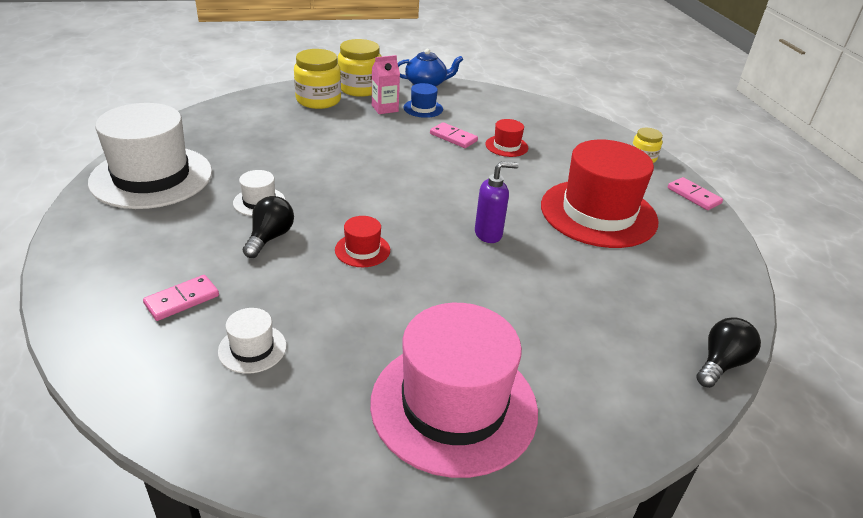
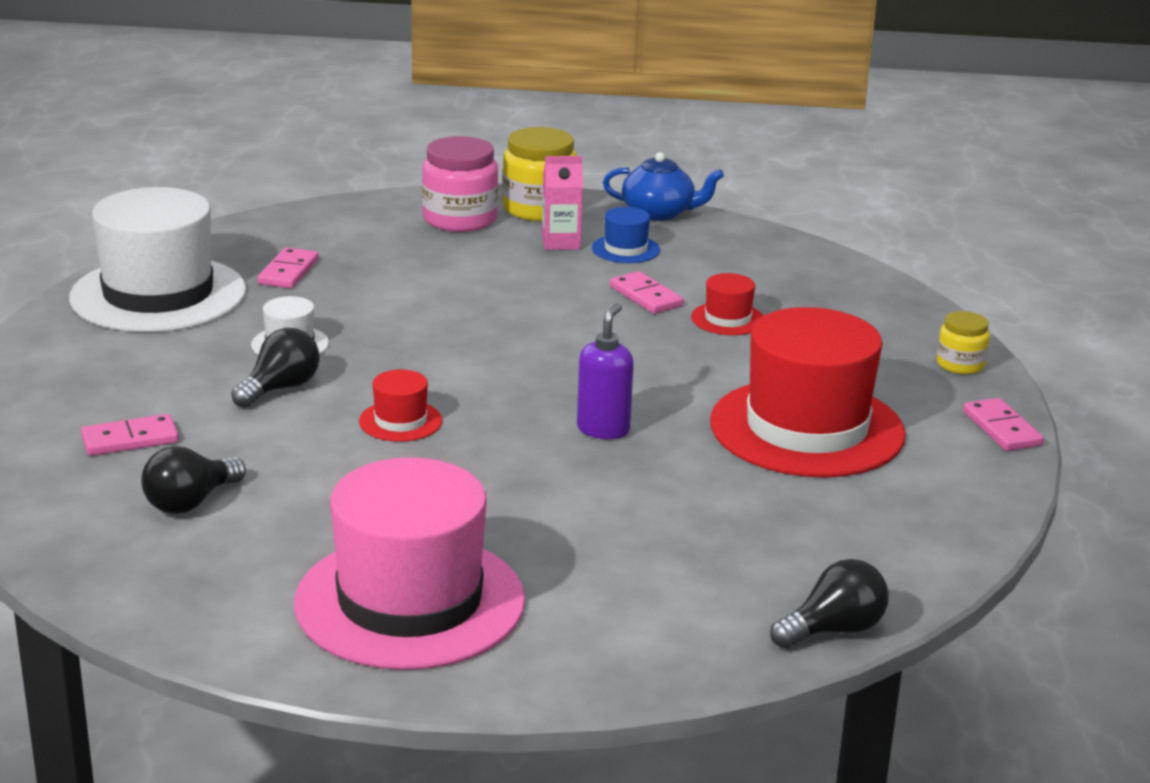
camera: 20 degrees right, 10 degrees down
white hat [218,308,287,374] -> black light bulb [141,446,246,514]
yellow jar [294,49,341,109] -> pink jar [422,136,499,232]
purple soap dispenser [475,162,519,243] -> purple soap dispenser turned 75 degrees counterclockwise [577,303,634,439]
none -> pink domino [258,248,319,288]

